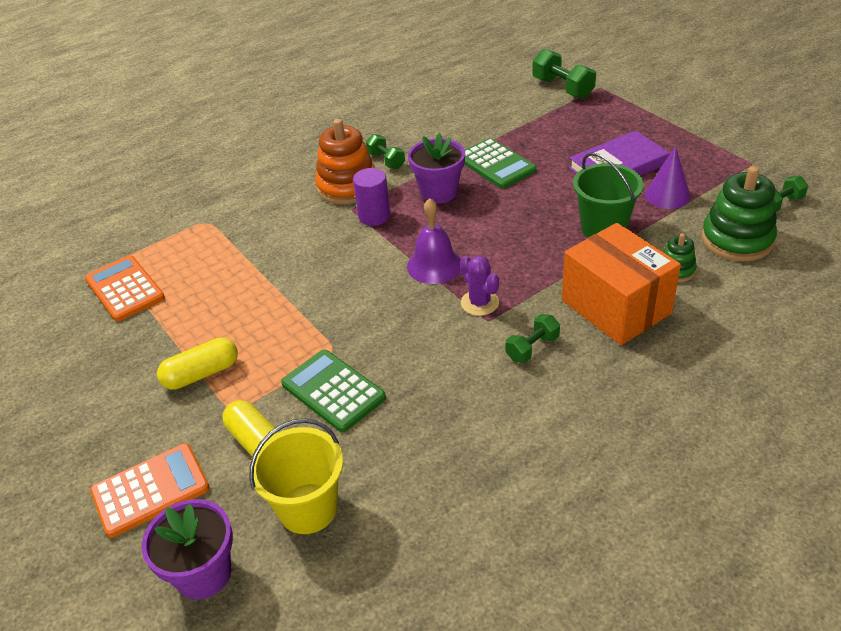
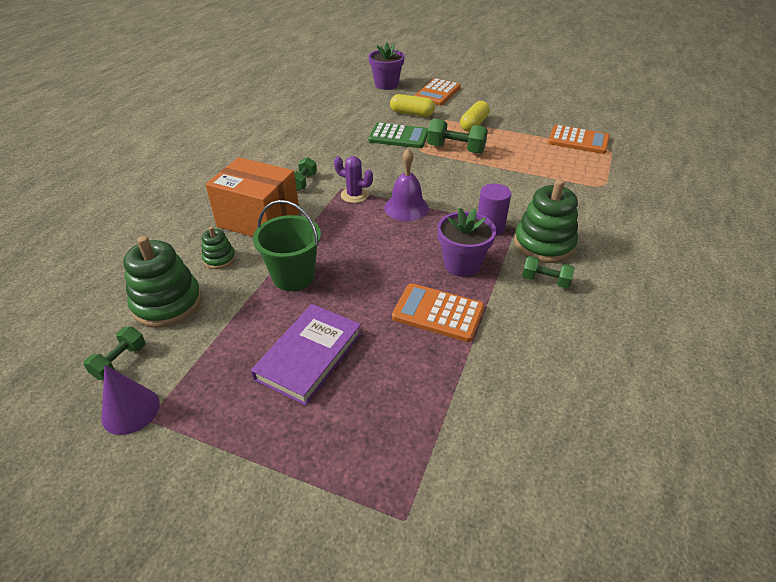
camera: 145 degrees right, 0 degrees up
yellow bucket [249,418,343,534] -> none
orange stacking toy [315,119,375,204] -> green stacking toy [514,179,578,263]
green calculator [464,138,537,189] -> orange calculator [392,283,484,342]
green dumbbell [532,49,596,99] -> green dumbbell moved to [427,118,488,154]
purple cone [645,146,690,209] -> purple cone moved to [101,365,160,435]

